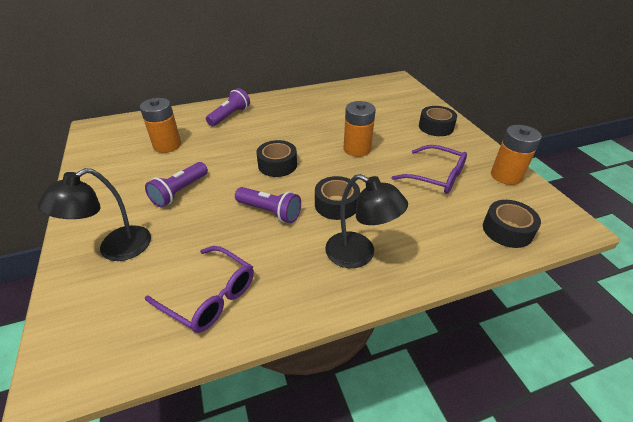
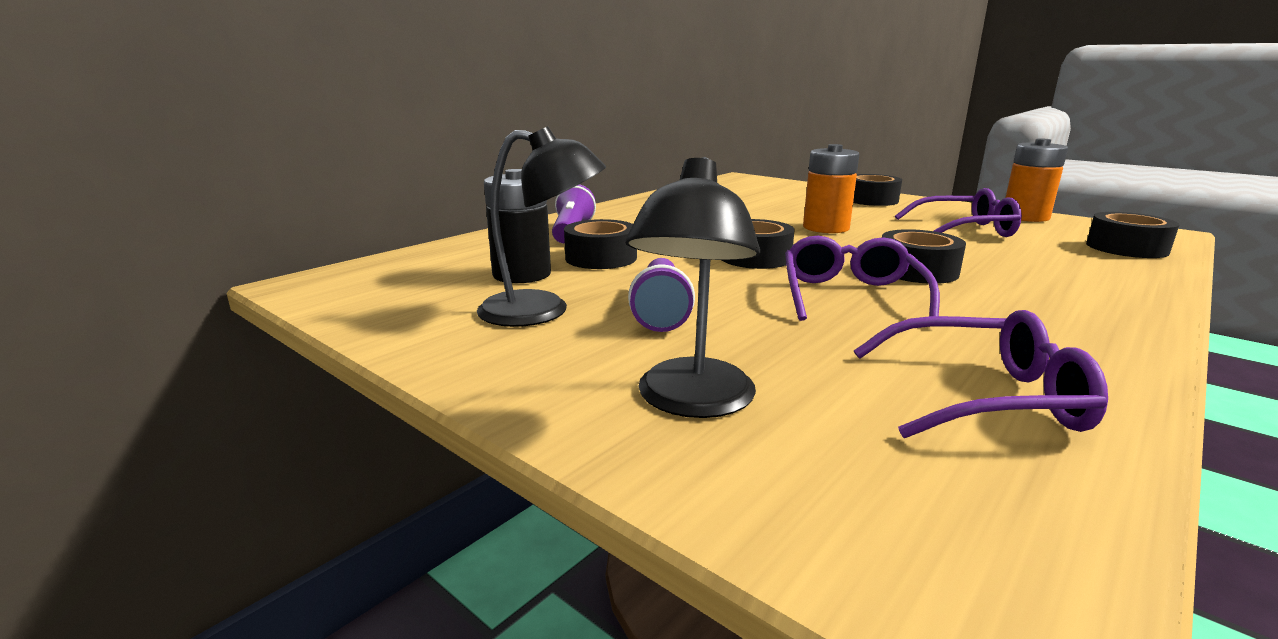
camera: 30 degrees left, 20 degrees down
orange battery [140,98,181,153] -> black battery [484,169,551,283]
purple flashlight [235,187,301,223] -> purple glasses [785,236,940,327]
black lamp [325,174,408,268] -> black lamp moved to [477,126,606,327]
none -> black tape [564,219,637,269]

